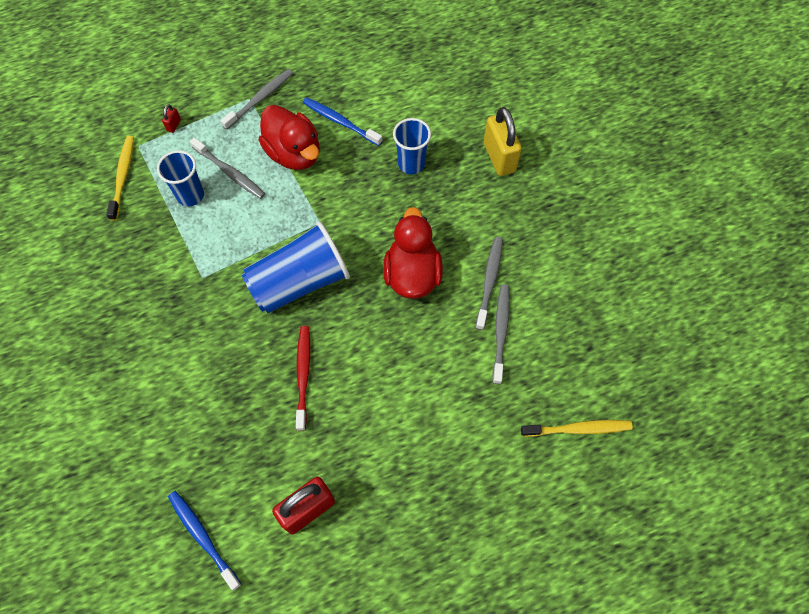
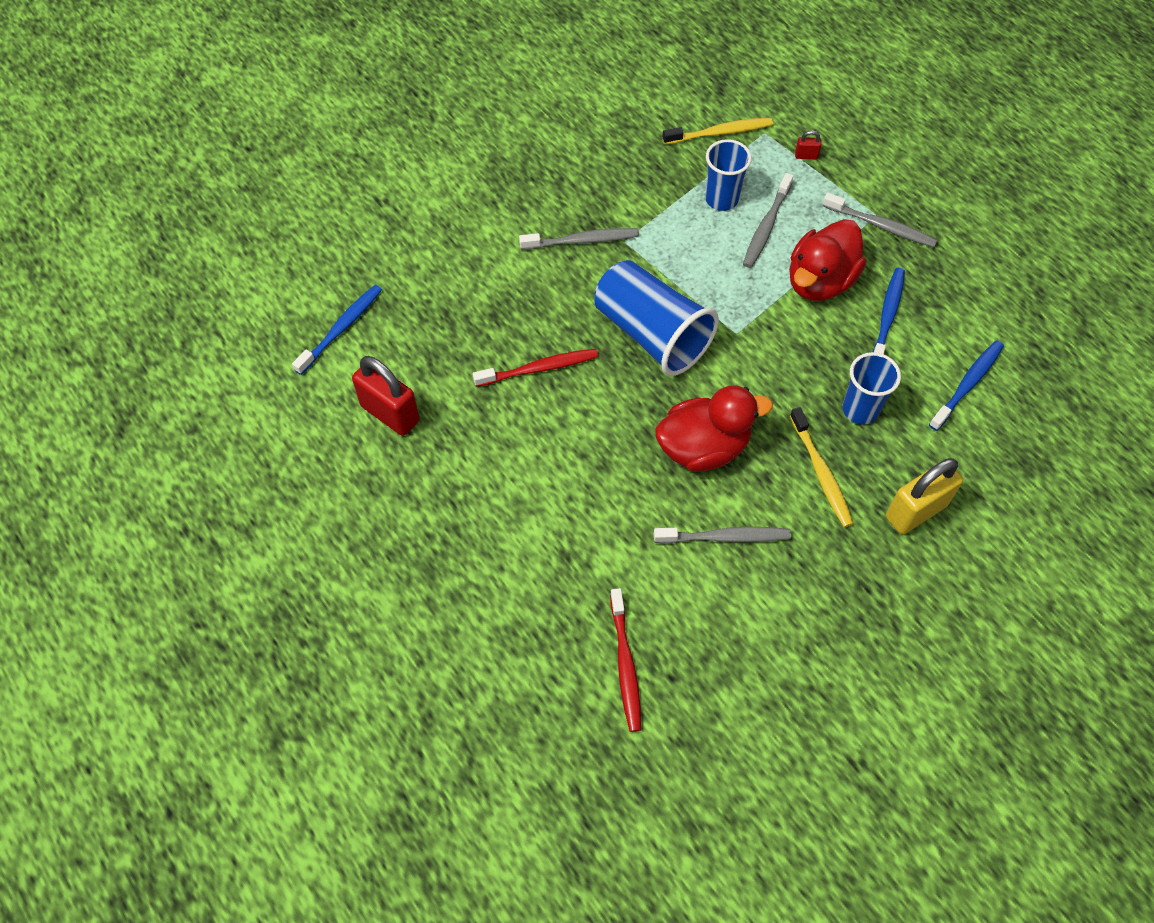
camera: 75 degrees right, 5 degrees down
grey toothbrush [493,284,510,384] -> grey toothbrush moved to [519,228,639,250]
yellow toothbrush [521,420,633,437] -> yellow toothbrush moved to [790,407,854,527]
none -> red toothbrush [610,588,641,732]
none -> blue toothbrush [929,340,1004,431]

